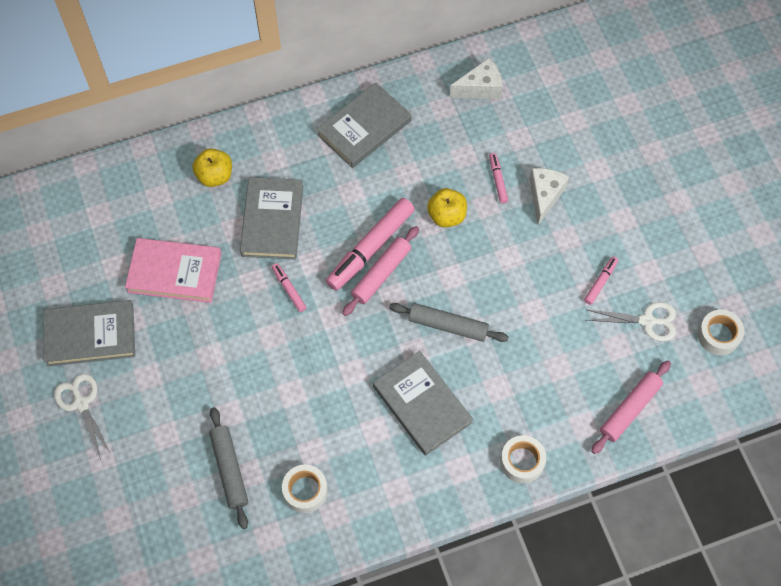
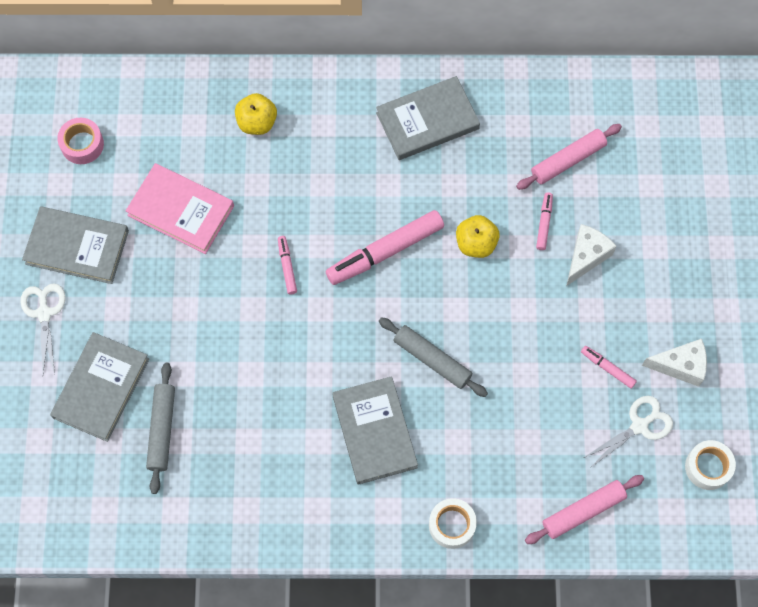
camera: 20 degrees right, 5 degrees up
grey book [240,177,303,260] -> grey book moved to [50,332,149,442]
white tape [282,464,328,513] -> none
pink rolling pin [342,226,419,316] -> pink rolling pin moved to [516,124,622,190]
white cheese [449,58,502,99] -> white cheese moved to [642,339,707,387]
pink marker [584,256,618,305] -> pink marker turned 105 degrees counterclockwise [581,346,637,389]
white scissors [587,302,676,341] -> white scissors turned 60 degrees counterclockwise [584,396,673,468]
none -> pink tape [57,118,104,164]

